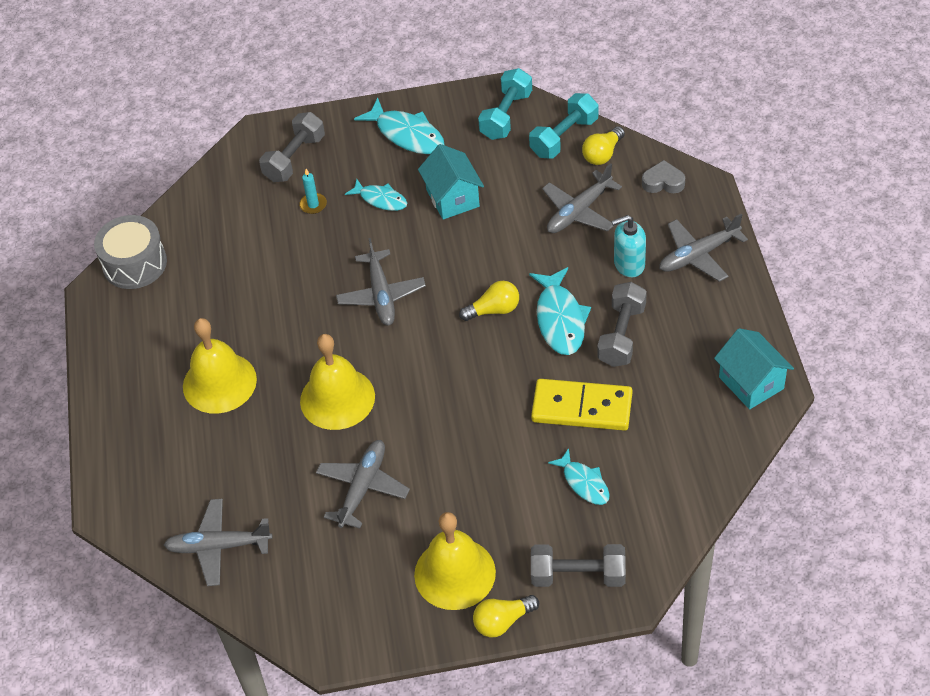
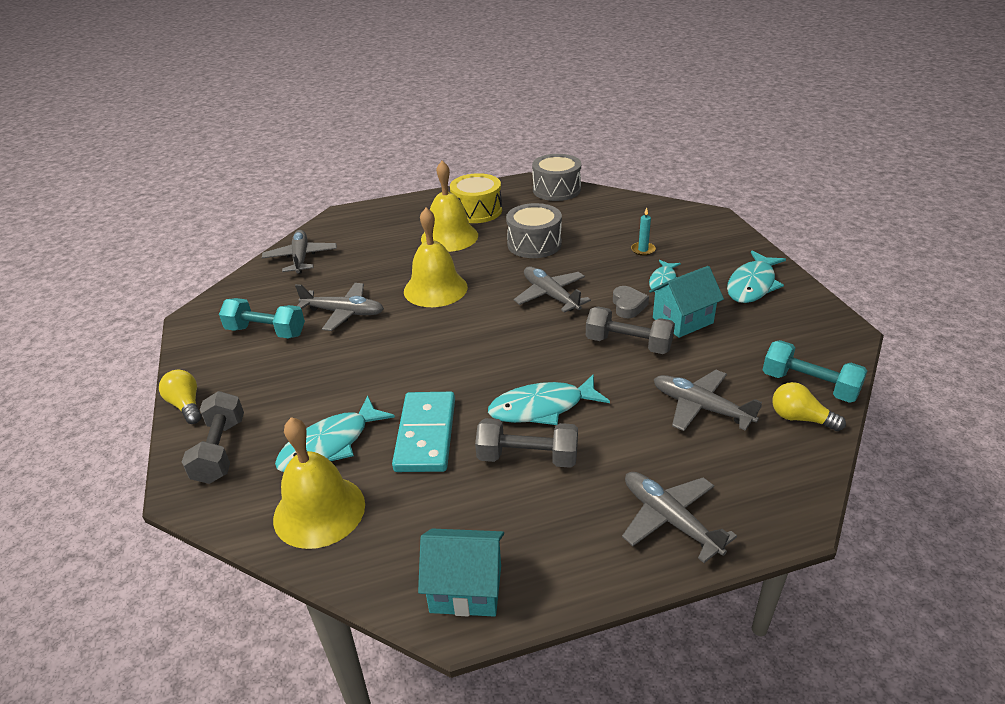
camera: 80 degrees right, 15 degrees down
grey dumbbell [259,112,325,182] -> grey dumbbell moved to [586,307,675,354]
grey plane [336,238,426,326] -> grey plane turned 75 degrees clockwise [514,266,591,313]
yellow bell [414,512,496,610] -> yellow bell moved to [273,417,365,549]
yellow light bulb [459,281,519,321] -> none
turquoise dumbbell [478,68,532,140] -> turquoise dumbbell moved to [219,298,305,339]
yellow domino [531,379,632,431] -> turquoise domino [392,392,455,472]
turquoise fish [548,448,610,505] -> turquoise fish [275,396,395,472], size x1.59
turquoise soap dispenser [611,215,646,277] -> none
grey heart [642,160,685,193] -> grey heart moved to [613,286,649,318]
turquoise house [714,328,794,409] -> turquoise house turned 45 degrees clockwise [418,529,504,617]
none -> yellow drum [450,173,502,223]
none -> grey drum [506,203,562,258]

